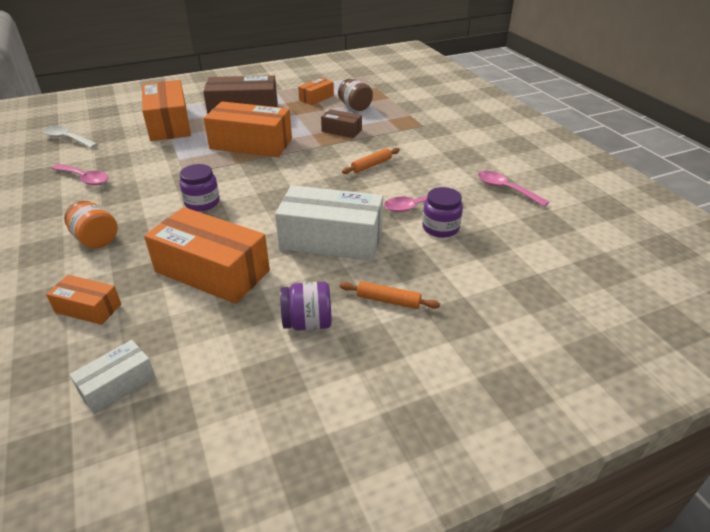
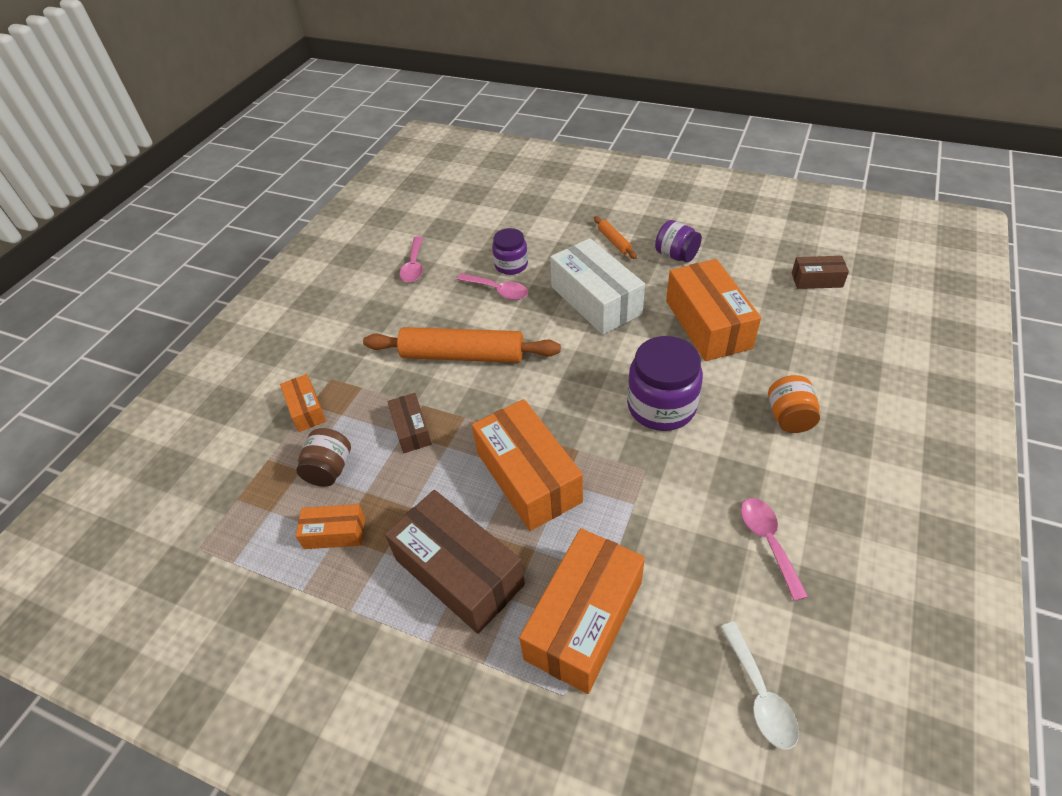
camera: 130 degrees left, 10 degrees up
orange box [46,275,121,325] -> orange box moved to [280,374,326,432]
white box [69,340,156,414] -> brown box [792,256,849,289]
purple jar [179,164,220,211] -> purple jar [627,336,703,431], size x1.66
orange rolling pin [342,148,400,174] -> orange rolling pin [363,327,561,363], size x2.23

